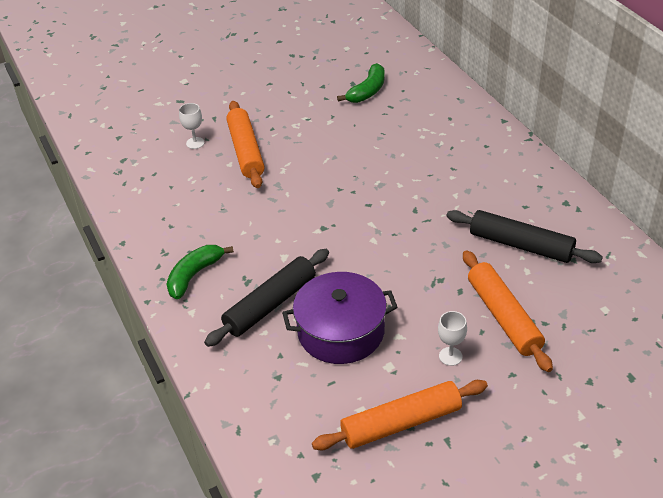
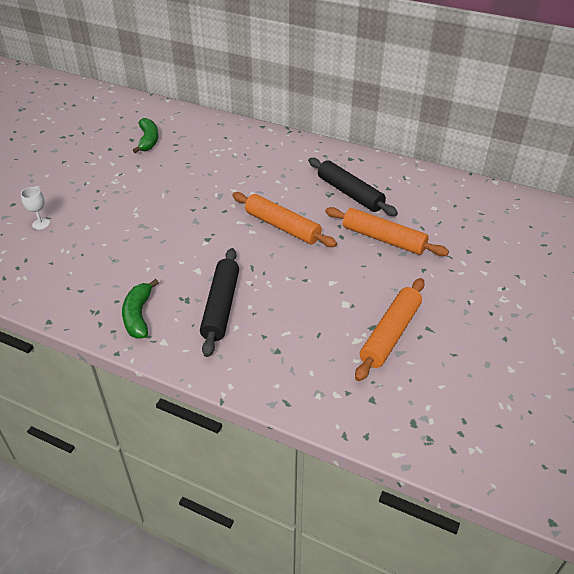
camera: 40 degrees left, 0 degrees up
orange rolling pin [226,101,265,188] -> orange rolling pin moved to [232,192,337,247]
purple pot [282,272,397,364] -> none
white goblet [438,311,467,366] -> none
black rolling pin [447,210,603,263] -> black rolling pin turned 60 degrees clockwise [308,158,398,216]

